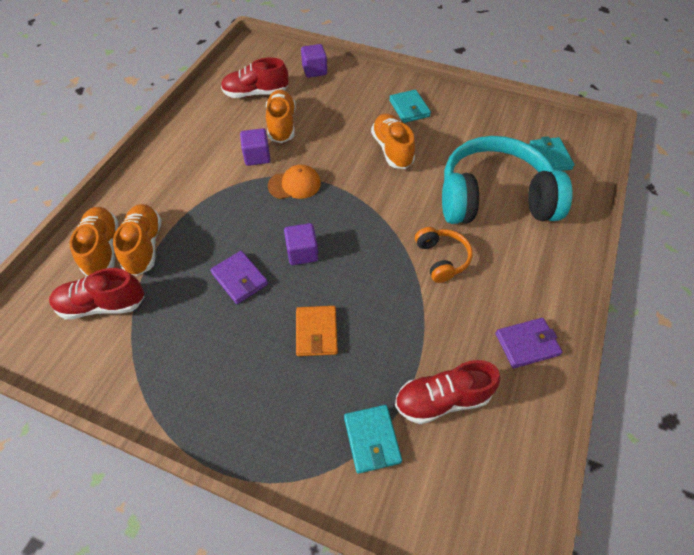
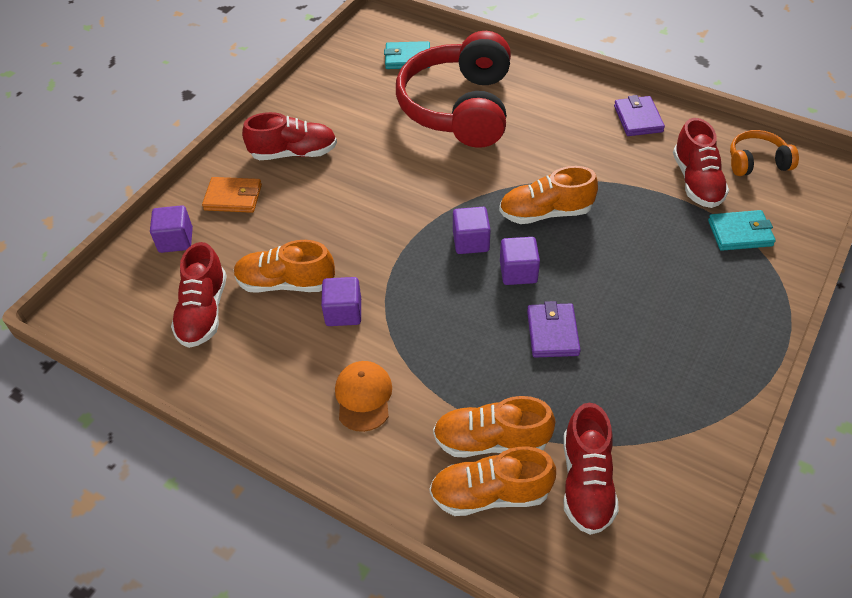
camera: 80 degrees left, 5 degrees down
purple wallet [210,251,268,304] -> purple wallet turned 60 degrees counterclockwise [527,301,581,358]
orange cap [268,164,321,199] -> orange cap moved to [335,361,392,432]
orange wallet [296,306,338,356] -> orange wallet moved to [202,177,262,213]
orange shoe [371,113,415,169] -> orange shoe moved to [499,166,598,224]
turquoise wallet [389,90,431,123] -> red shoe [242,112,337,160]
orange headphones [415,227,473,283] -> orange headphones moved to [730,130,799,176]
turquoise headphones [442,136,572,224] -> red headphones [396,31,511,148]
none -> purple cube [453,207,491,254]

